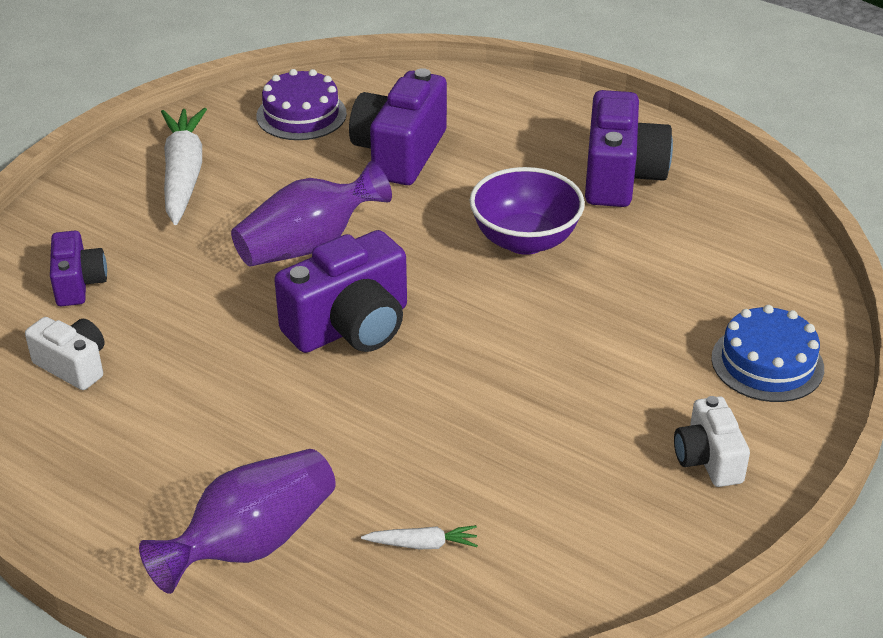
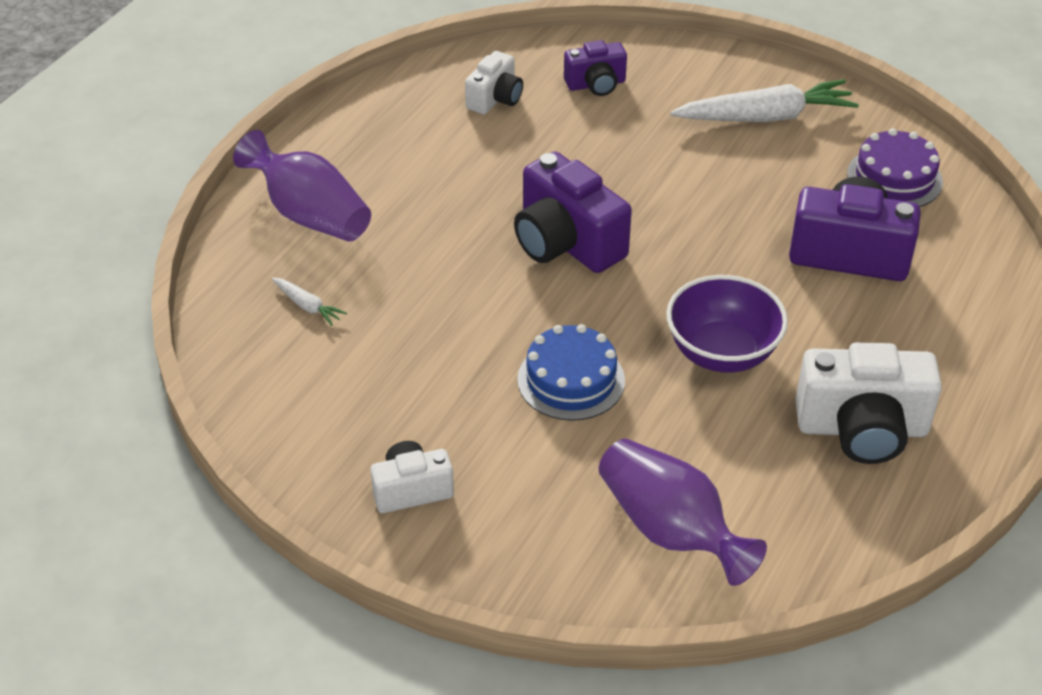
camera: 85 degrees right, 5 degrees up
purple vase [231,161,392,267] -> purple vase moved to [599,439,767,586]
white carrot [361,525,478,549] -> white carrot turned 45 degrees counterclockwise [272,277,347,326]
purple camera [585,90,673,207] -> white camera [795,342,942,464]
blue cake [711,305,824,402] -> blue cake moved to [517,324,625,421]

